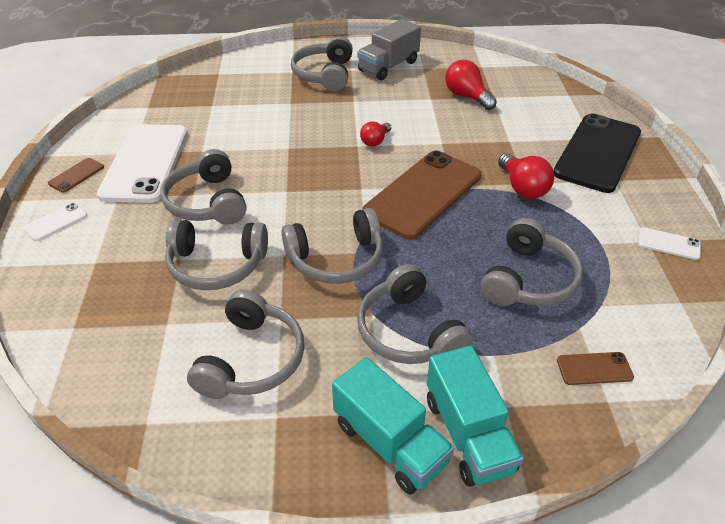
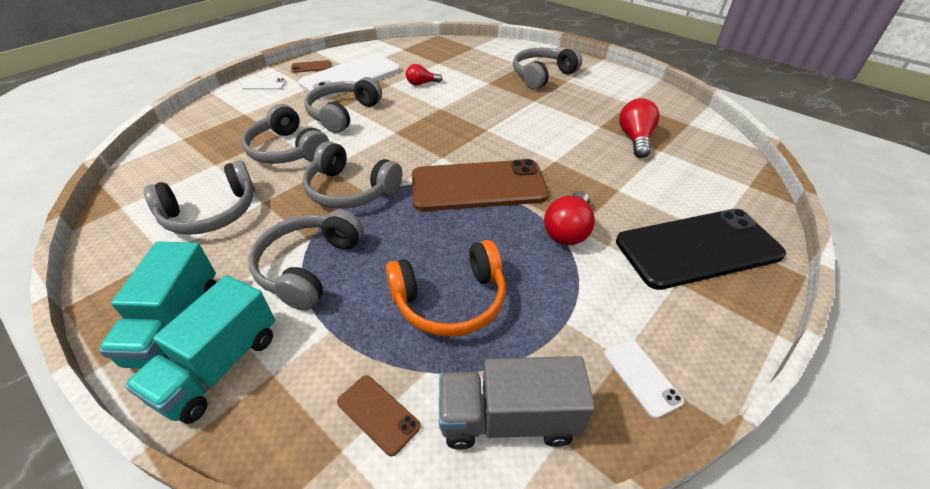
camera: 45 degrees right, 0 degrees up
grey truck [357,19,421,80] -> grey truck moved to [439,356,595,450]
red light bulb [360,122,392,147] -> red light bulb moved to [406,64,442,86]
grey headphones [481,218,583,306] -> orange headphones [386,240,506,337]

